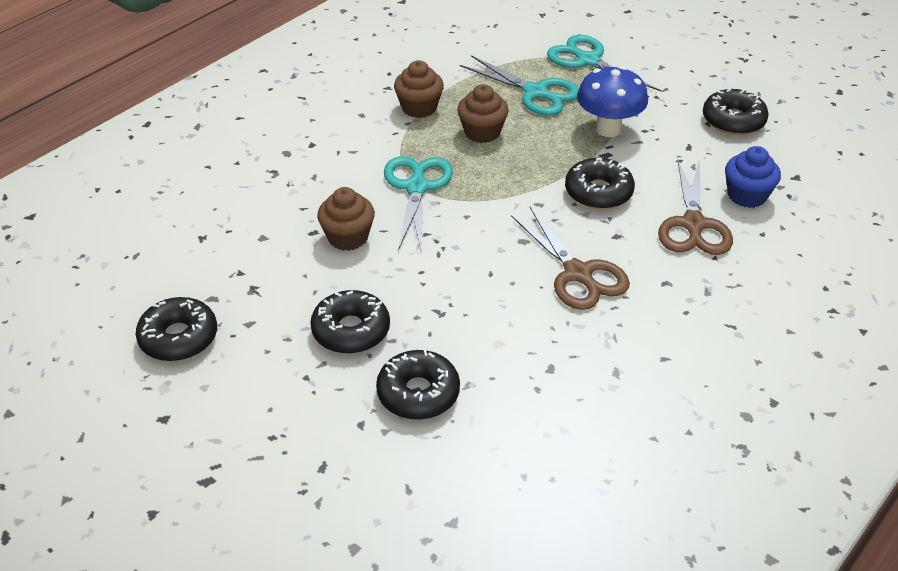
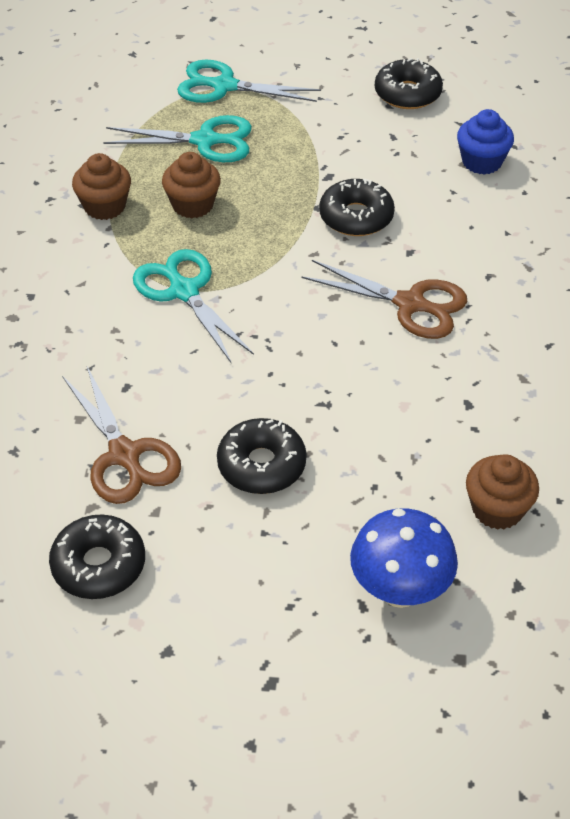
camera: 35 degrees left, 5 degrees up
brown cupcake [317,187,375,251] -> brown cupcake moved to [466,454,539,530]
black donut [376,350,460,420] -> none
blue mushroom [577,66,648,137] -> blue mushroom moved to [350,508,458,608]
brown scissors [658,160,733,255] -> brown scissors moved to [62,367,181,504]

